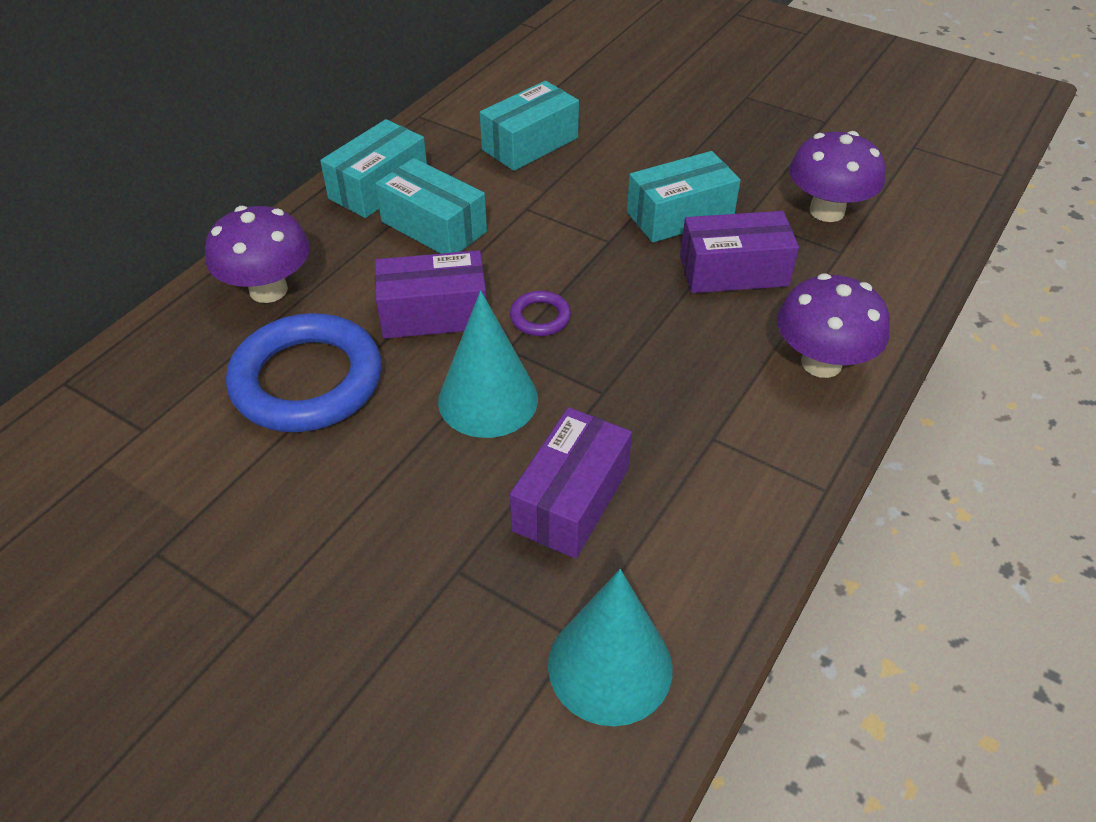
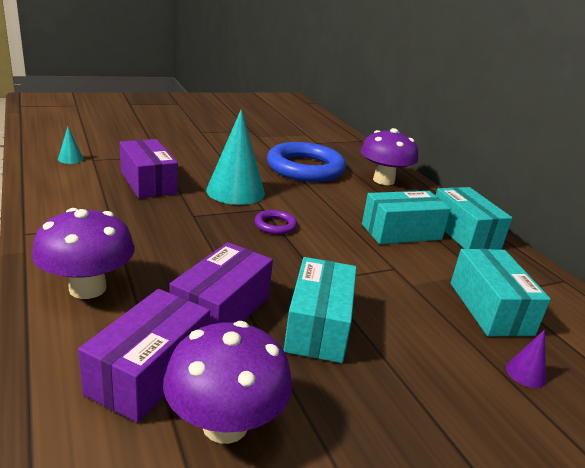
camera: 120 degrees right, 20 degrees down
purple box [375,250,487,339] -> purple box moved to [78,289,210,423]
turquoise cone [548,569,672,726] -> turquoise cone [58,127,84,164], size x0.43
none -> purple cone [506,330,546,388]

